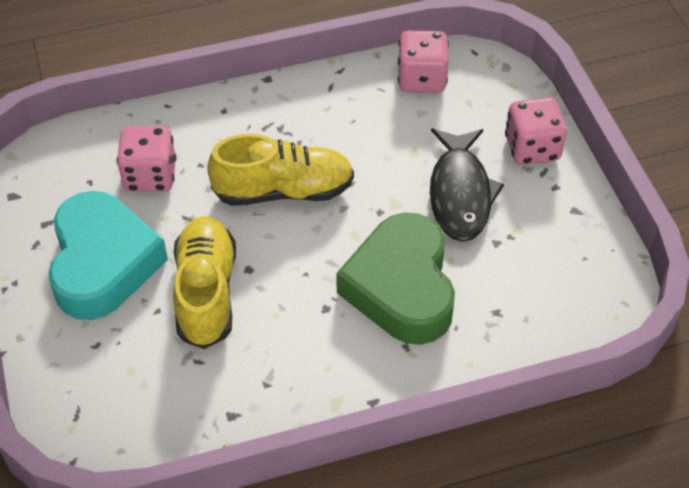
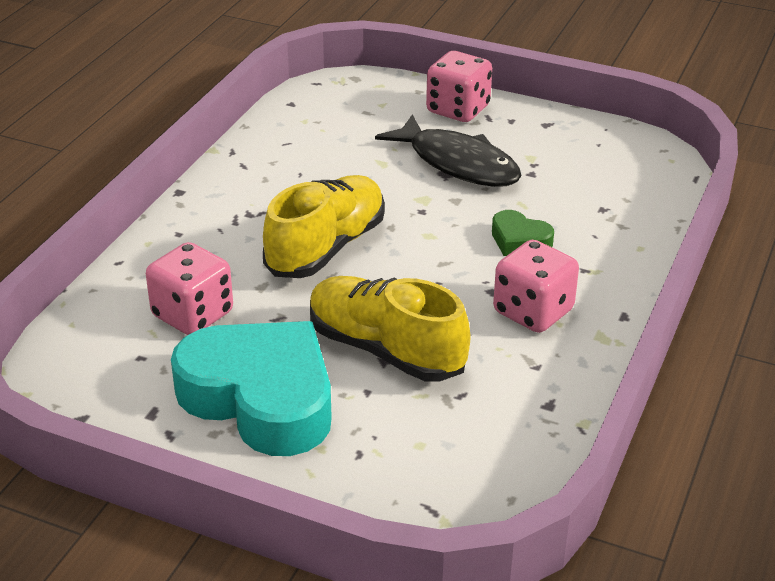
camera: 50 degrees left, 15 degrees down
green heart [336,213,455,345] -> green heart [492,210,554,256], size x0.43
pink dice [398,31,449,93] -> pink dice moved to [493,240,579,333]

